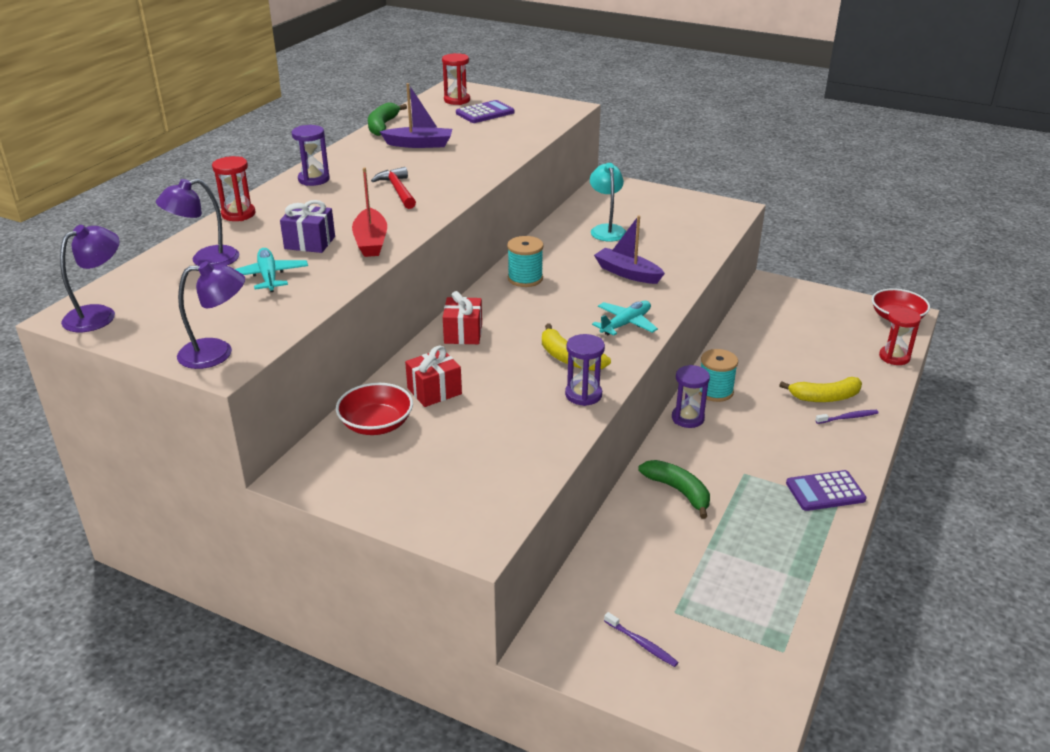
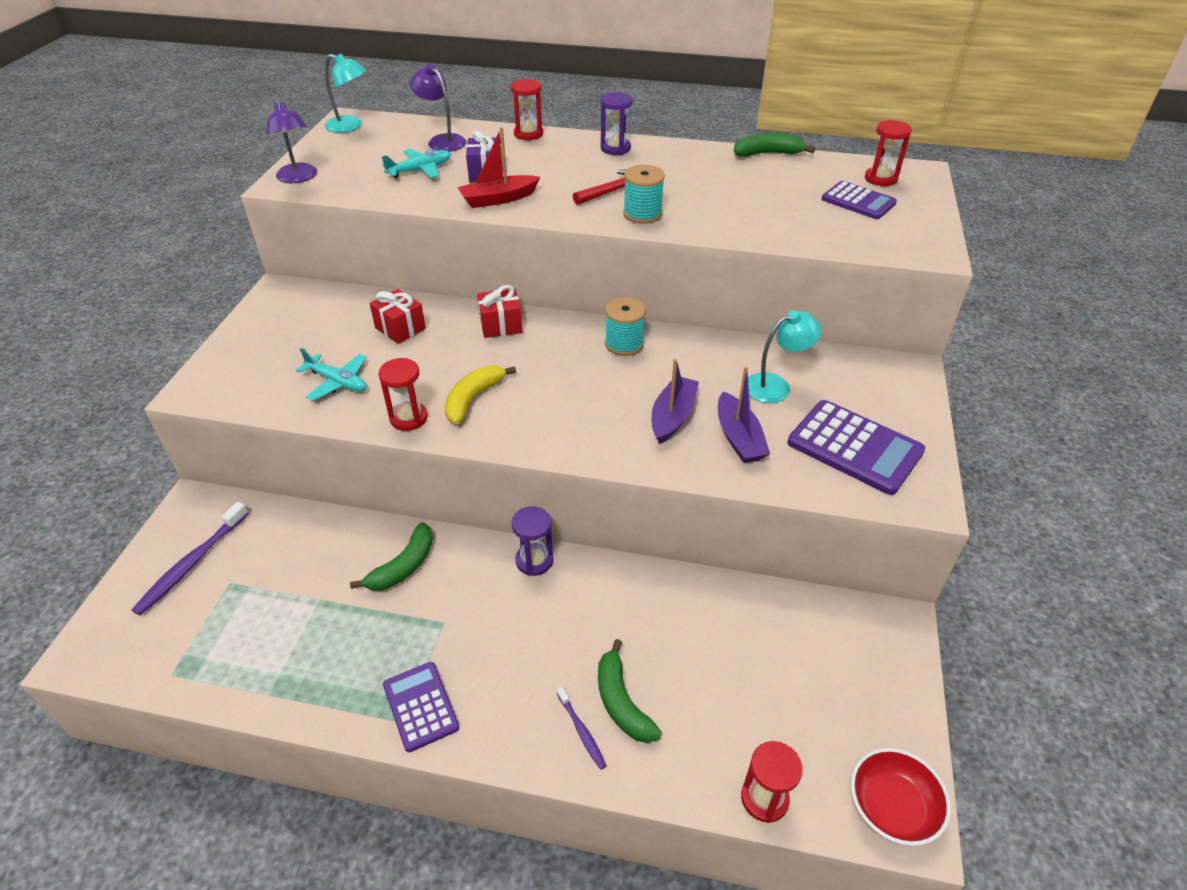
camera: 75 degrees right, 10 degrees up
purple lamp [60,225,119,332] -> turquoise lamp [325,53,366,133]
red bowl [336,383,413,435] -> none
purple boat [380,83,452,148] -> purple boat moved to [718,366,770,463]
purple hourglass [565,334,605,406] -> red hourglass [378,358,428,431]
turquoise plane [592,301,658,335] -> turquoise plane moved to [296,348,367,401]
purple toothbrush [604,612,679,667] -> purple toothbrush [132,502,249,615], size x1.83
turquoise spool [699,349,738,402] -> turquoise spool moved to [623,165,665,224]
yellow banana [779,377,862,402] -> green banana [598,639,662,743]
none -> purple calculator [788,400,925,495]

